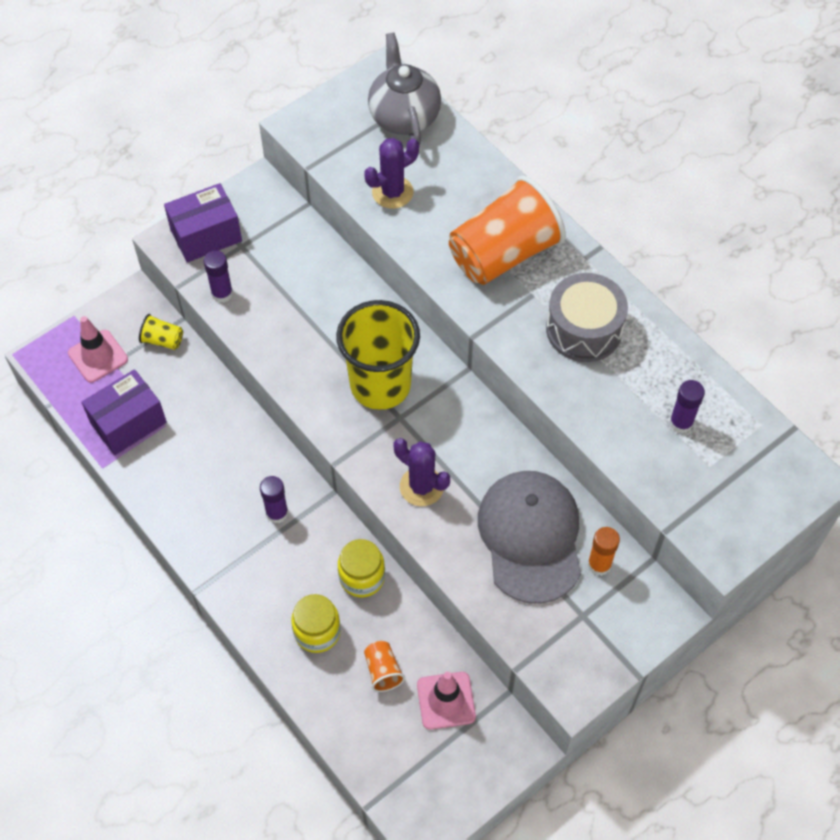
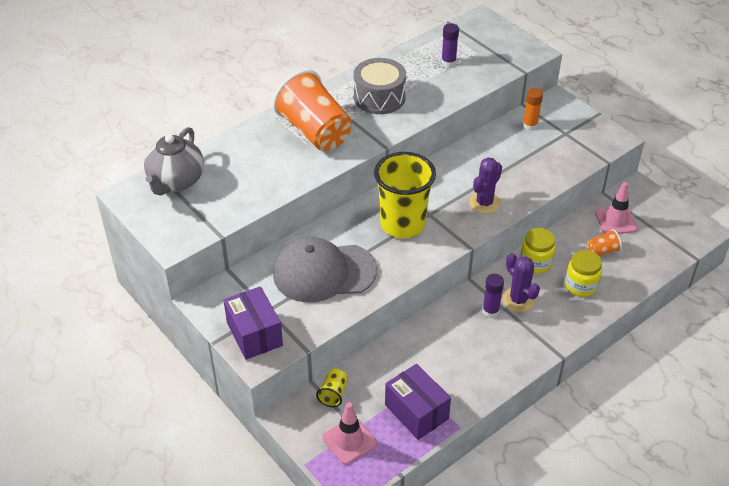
camera: 90 degrees left, 15 degrees down
purple glue stick [204,251,233,303] -> none
purple cactus [364,138,419,209] -> purple cactus moved to [503,253,540,312]
grey teapot [368,33,441,145] -> grey teapot turned 60 degrees counterclockwise [144,127,204,196]
grey cap [478,471,581,604] -> grey cap moved to [273,237,377,303]

